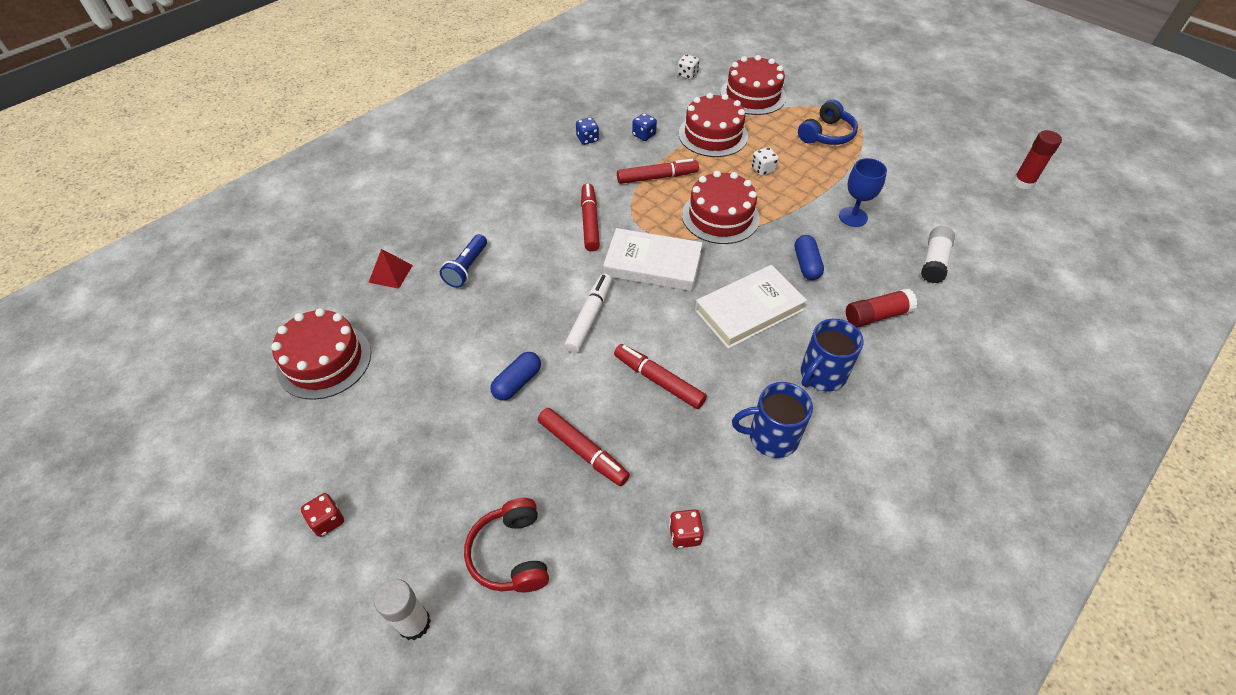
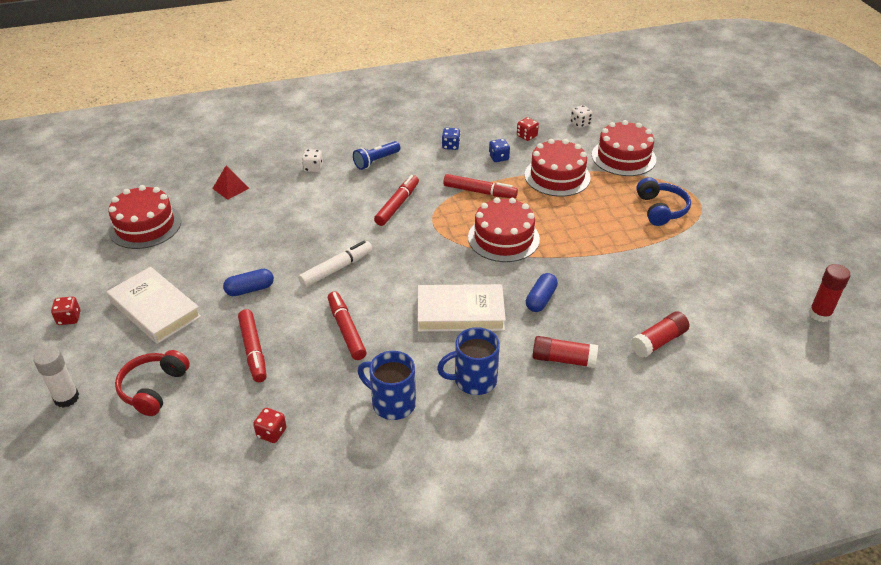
camera: 30 degrees right, 10 degrees down
blue flashlight [440,234,487,288] -> blue flashlight moved to [353,141,400,170]
white book [603,228,703,291] -> white book moved to [107,267,201,344]
white dice [751,147,779,176] -> white dice moved to [302,149,323,172]
blue headphones [798,100,858,145] -> blue headphones turned 75 degrees counterclockwise [636,177,691,226]
blue goblet [839,158,887,227] -> none
white glue stick [921,226,955,283] -> red glue stick [631,311,689,358]
none -> red dice [517,117,539,141]

